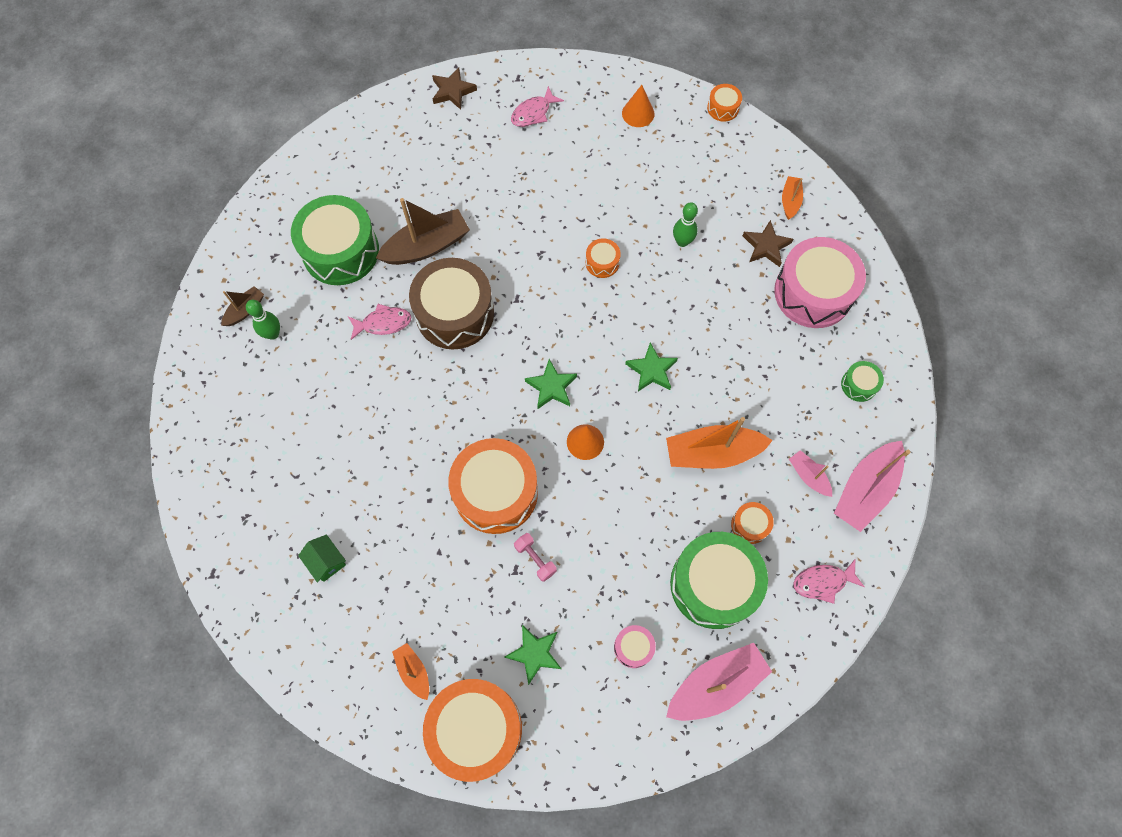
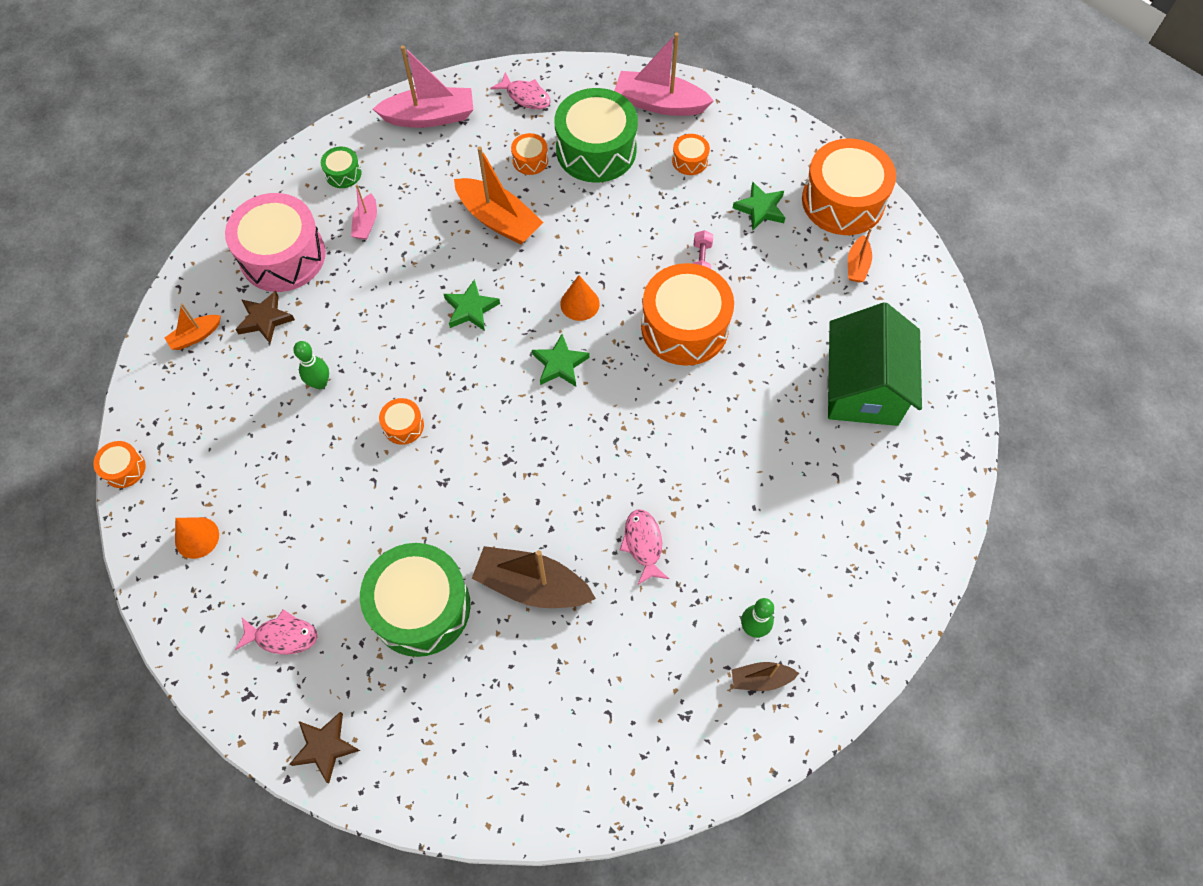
camera: 135 degrees left, 5 degrees down
green drum [291,195,379,285] -> green drum moved to [360,543,471,657]
green house [298,535,346,583] -> green house [827,302,922,426], size x2.49
pink fish [348,304,411,340] -> pink fish turned 45 degrees clockwise [620,509,669,585]
brown drum [409,258,494,349] -> none
pink drum [614,625,656,668] -> orange drum [672,134,710,175]
pink boat [789,450,832,497] -> pink boat moved to [351,185,377,240]

